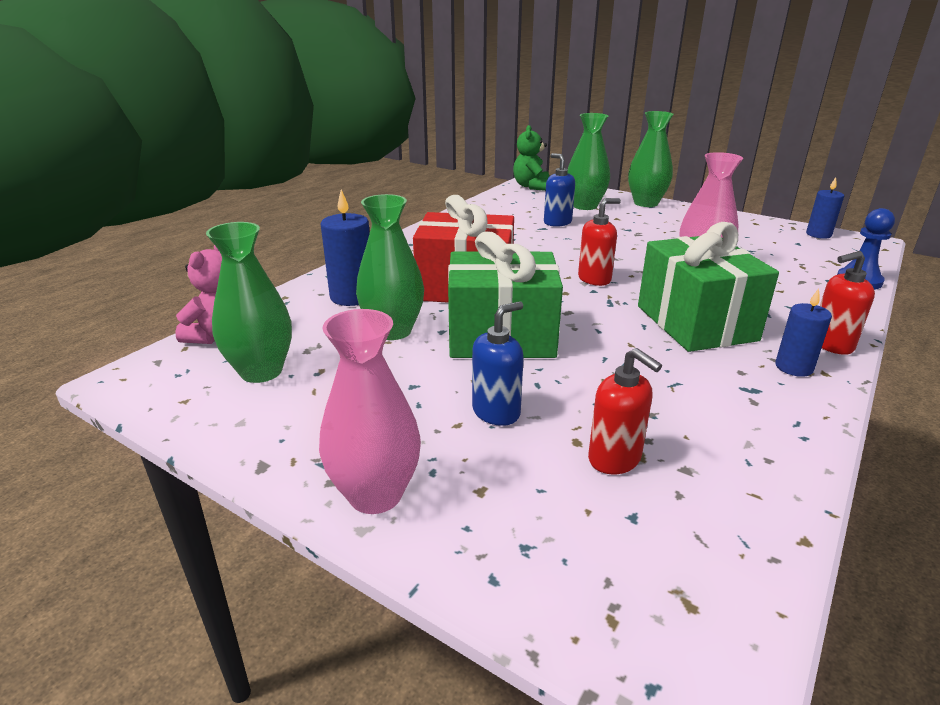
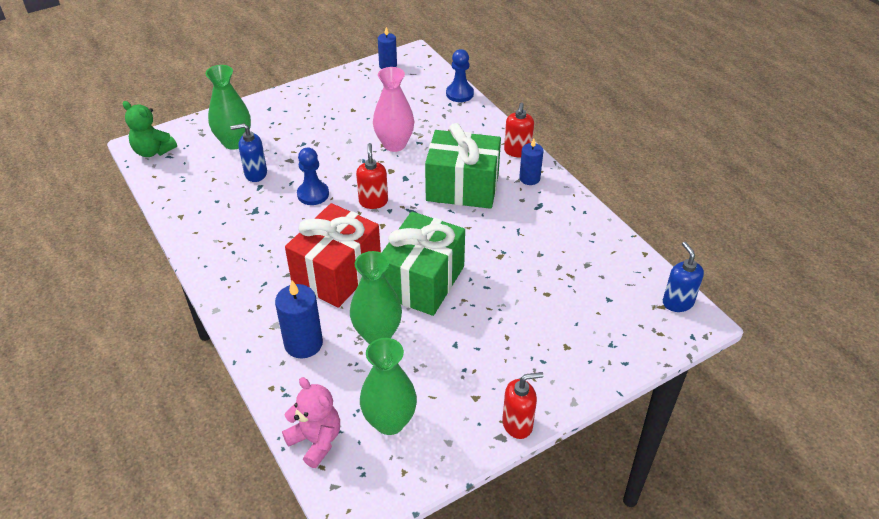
camera: 65 degrees left, 15 degrees up
pink vase [319,309,421,514] -> none
blue soap dispenser [472,301,524,426] -> blue soap dispenser moved to [663,242,704,312]
red soap dispenser [588,348,662,474] -> red soap dispenser moved to [502,372,543,439]
green vase [628,111,674,207] -> none
none -> blue pawn [297,147,329,205]

